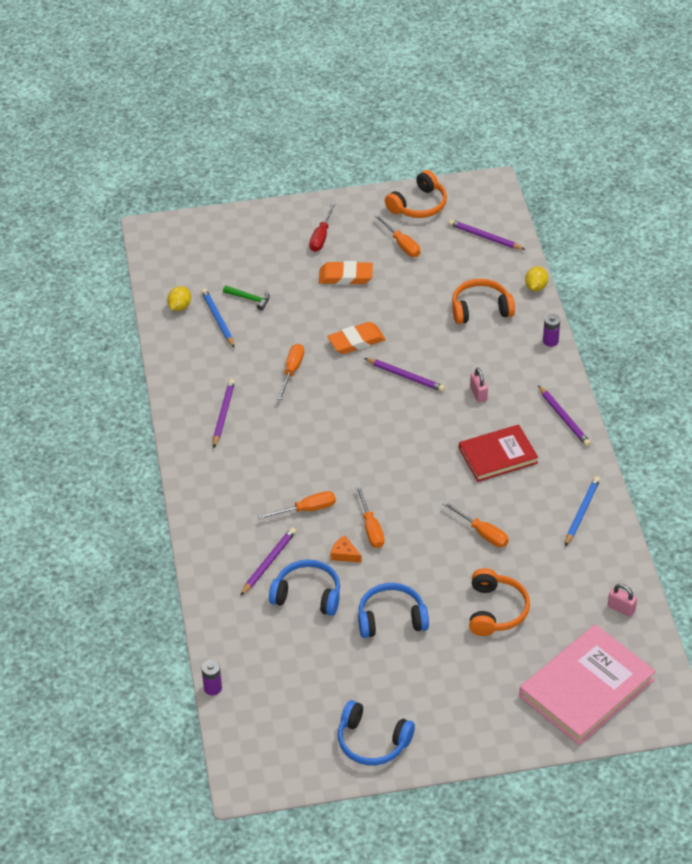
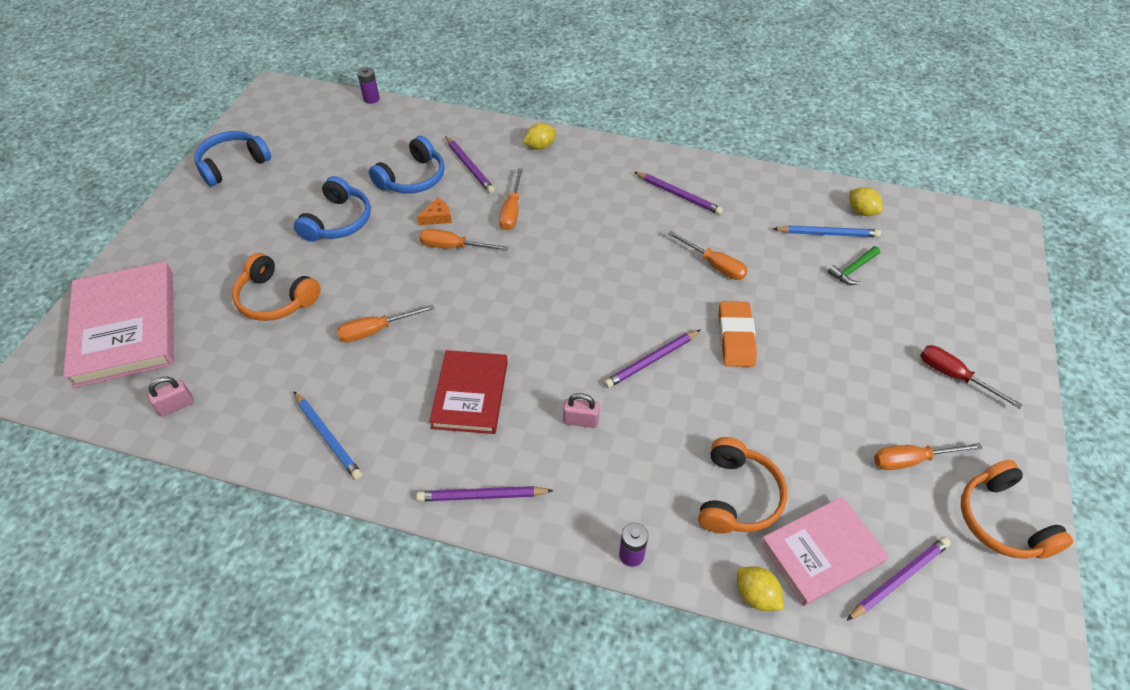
camera: 115 degrees right, 5 degrees up
orange eraser [319,261,373,285] -> none
none -> yellow lemon [523,123,556,150]
none -> pink book [760,497,889,606]

